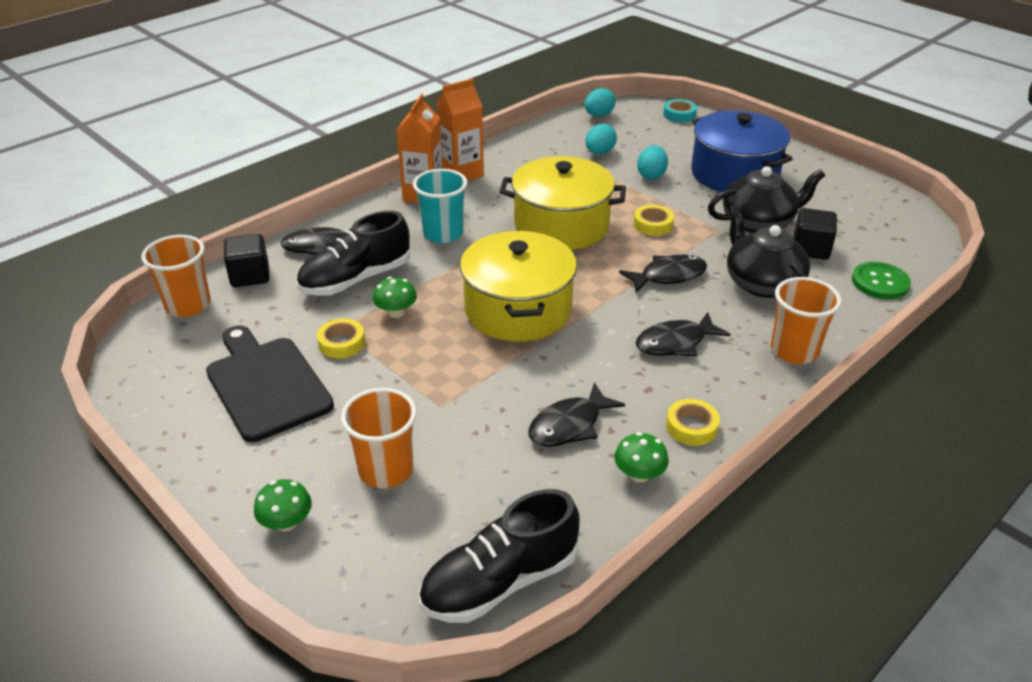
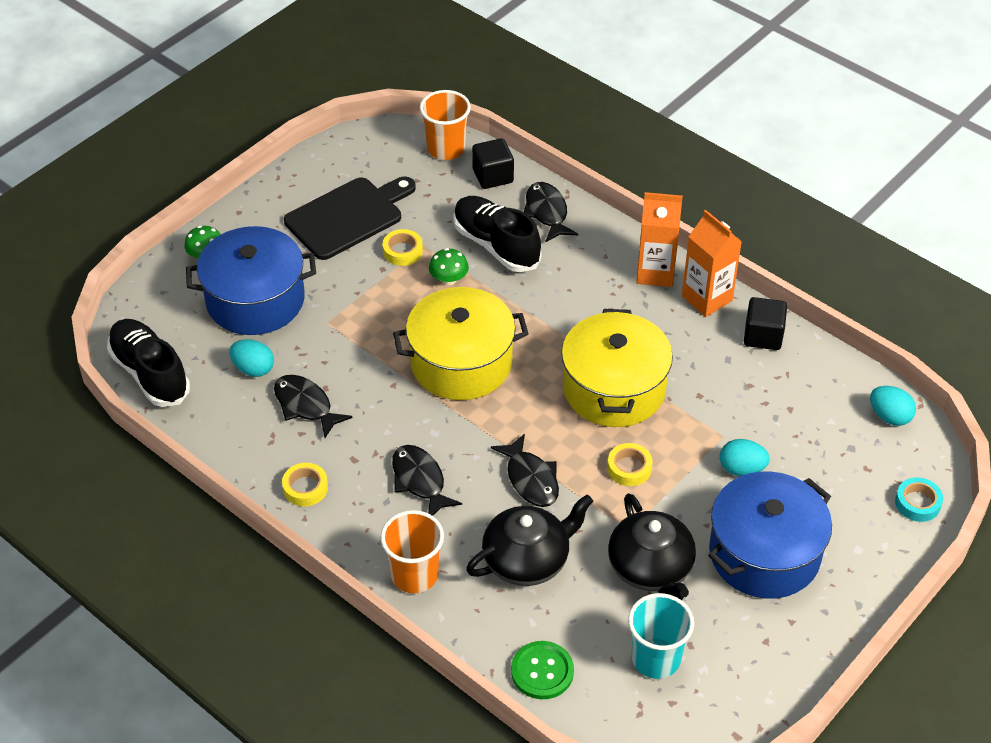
camera: 85 degrees right, 10 degrees up
orange cup [341,388,417,488] -> blue pot [186,226,316,335]
turquoise cup [413,169,468,243] -> turquoise cup moved to [628,593,694,679]
turquoise egg [585,124,617,154] -> turquoise egg moved to [229,339,274,377]
green mushroom [614,432,669,483] -> none
black cube [793,208,837,260] -> black cube moved to [744,297,787,350]

